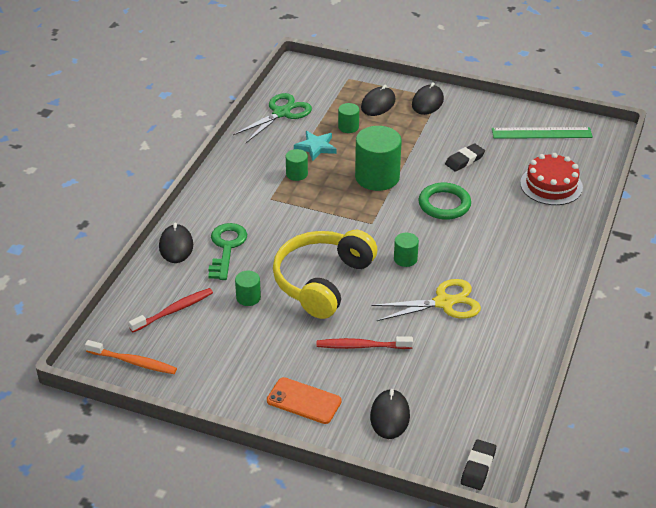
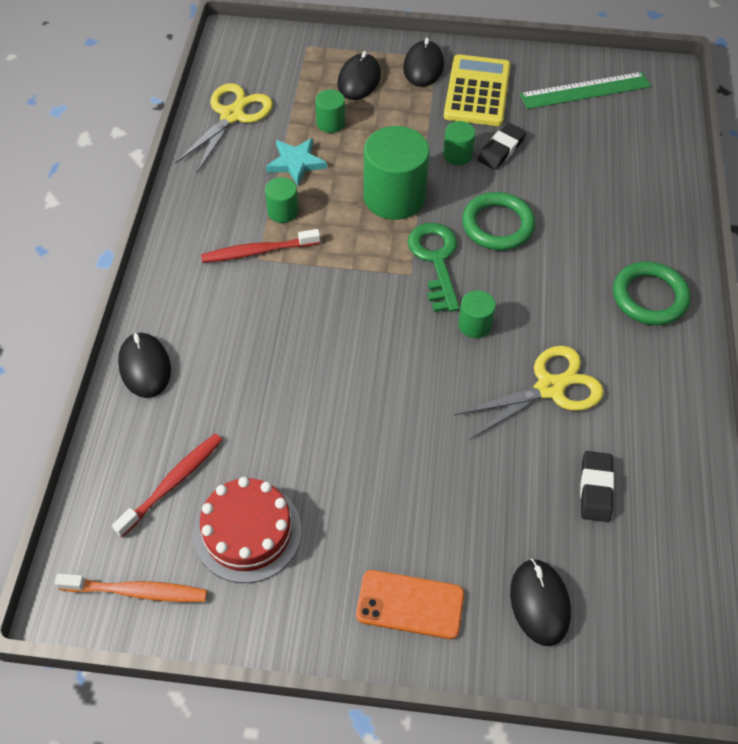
camera: 15 degrees left, 15 degrees up
green key [208,223,247,280] -> green key moved to [408,223,460,312]
green scissors [233,93,312,143] -> yellow scissors [175,83,273,172]
green cylinder [235,271,261,306] -> green cylinder moved to [443,121,476,165]
yellow headphones [273,230,377,319] -> none
red toothbrush [317,336,413,349] -> red toothbrush moved to [201,229,320,263]
black eraser [461,439,496,490] -> black eraser moved to [580,451,614,522]
red cake [520,153,583,205] -> red cake moved to [194,477,302,583]
none -> yellow calculator [444,54,511,126]
none -> green ring [613,261,691,325]

